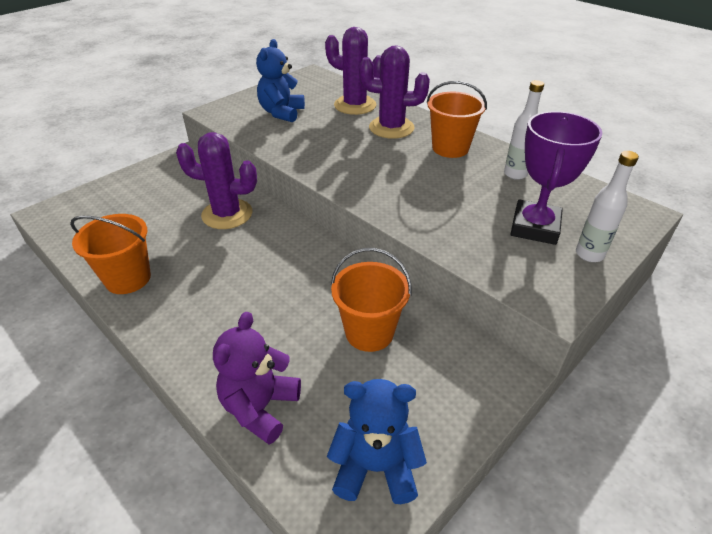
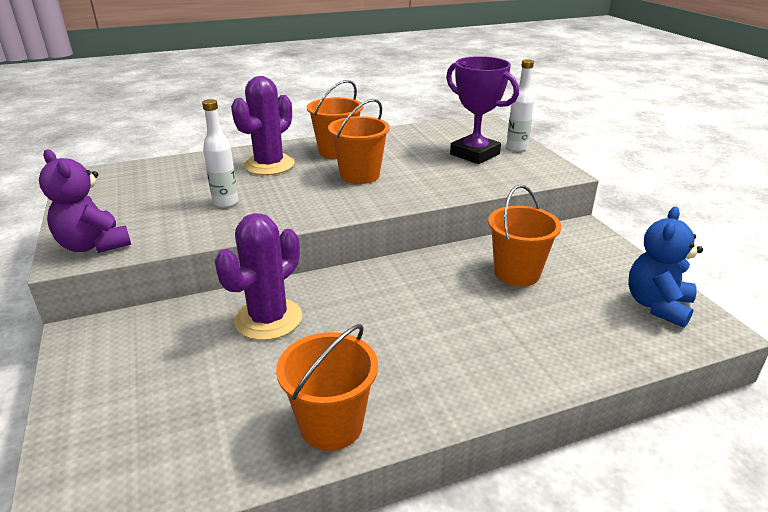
camera: 65 degrees left, 10 degrees down
purple teddy bear [213,311,301,445] -> purple teddy bear moved to [39,149,131,253]
blue teddy bear [256,39,305,123] -> none
purple cactus [325,27,381,115] -> none
white bottle [504,80,544,180] -> white bottle moved to [202,99,239,208]
none -> orange bucket [328,99,390,184]

